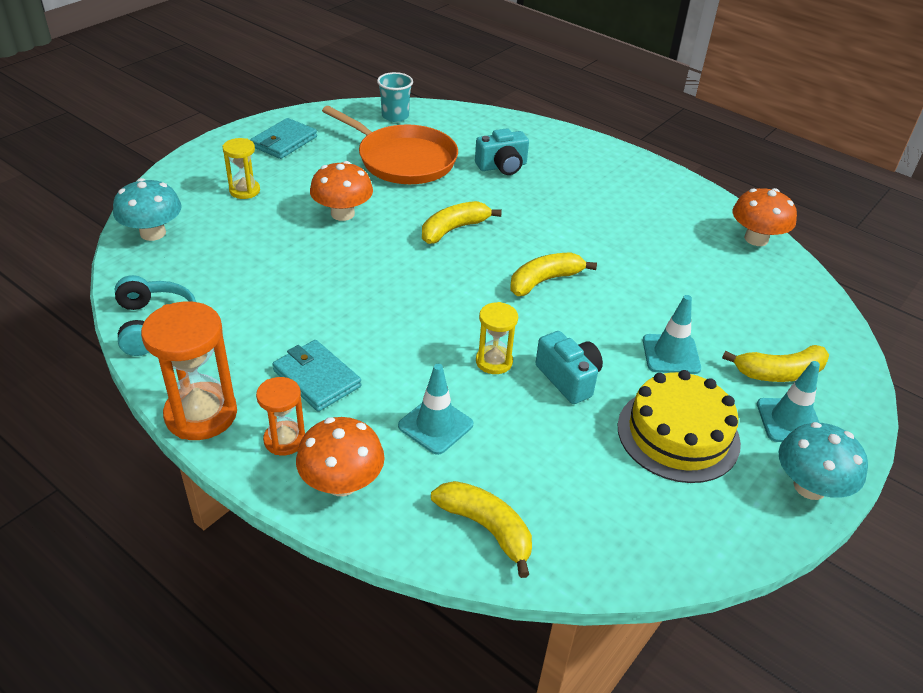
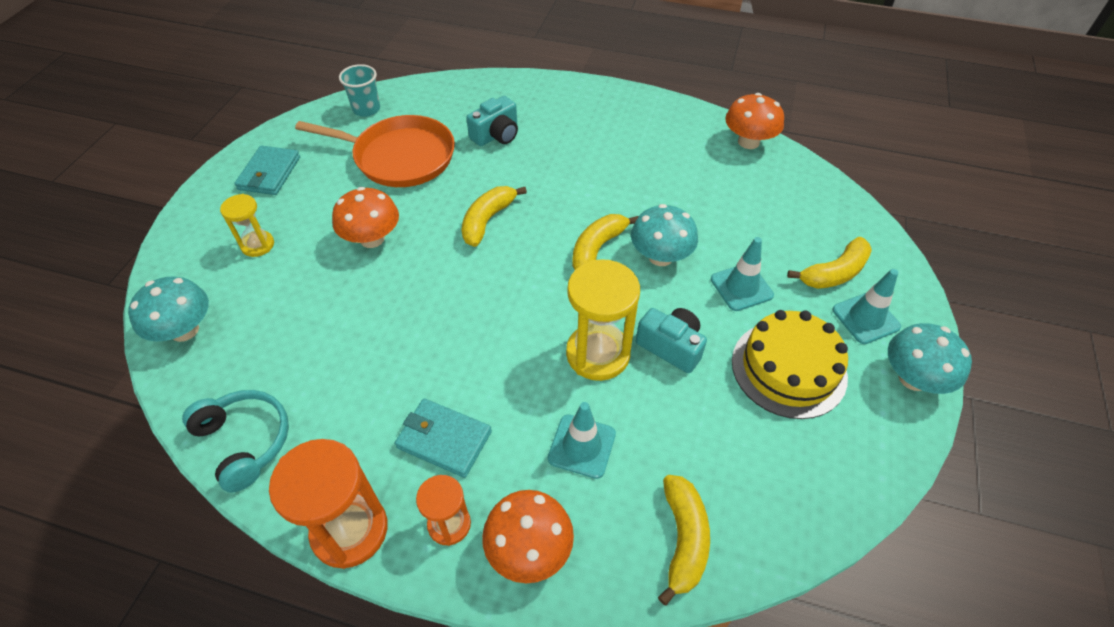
camera: 20 degrees left, 10 degrees up
yellow banana [431,481,532,578] -> yellow banana turned 75 degrees clockwise [658,475,710,606]
yellow hourglass [476,302,518,374] -> yellow hourglass [566,259,640,381], size x1.75
none -> turquoise mushroom [631,204,698,266]

